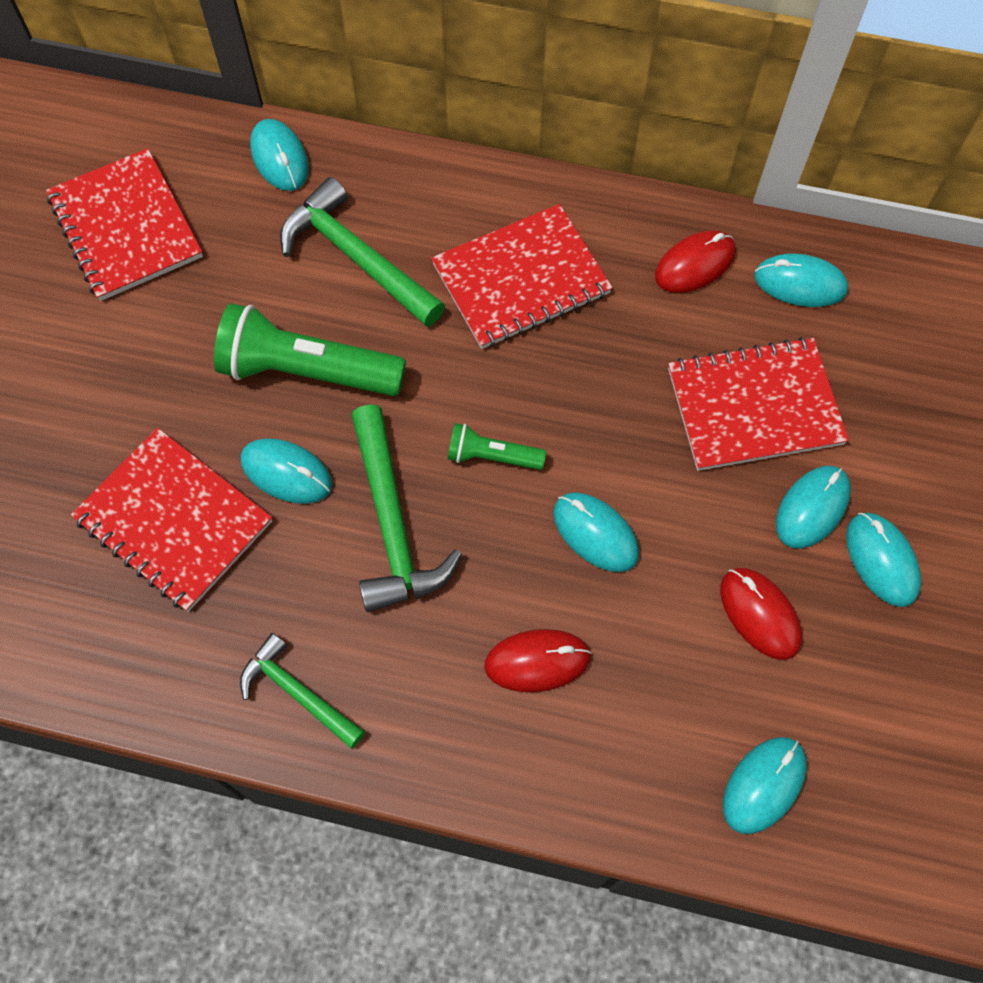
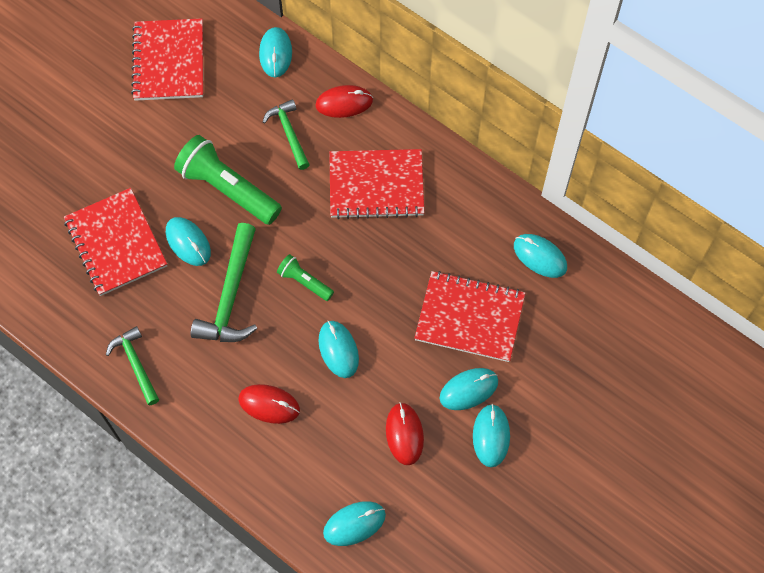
camera: 25 degrees right, 0 degrees up
green hammer [280,177,445,327] -> green hammer [263,99,310,170], size x0.63
red mouse [655,230,736,293] -> red mouse moved to [315,85,373,118]

